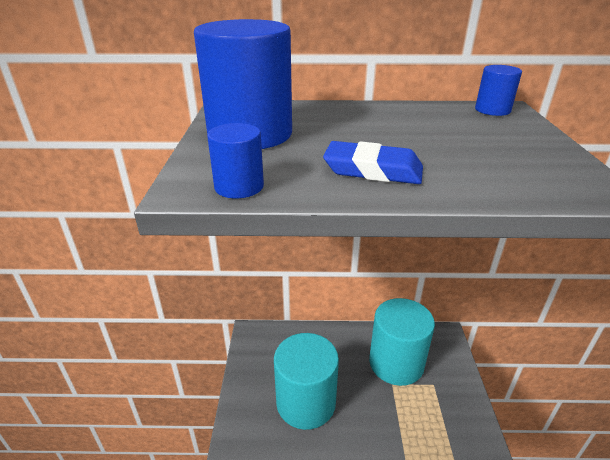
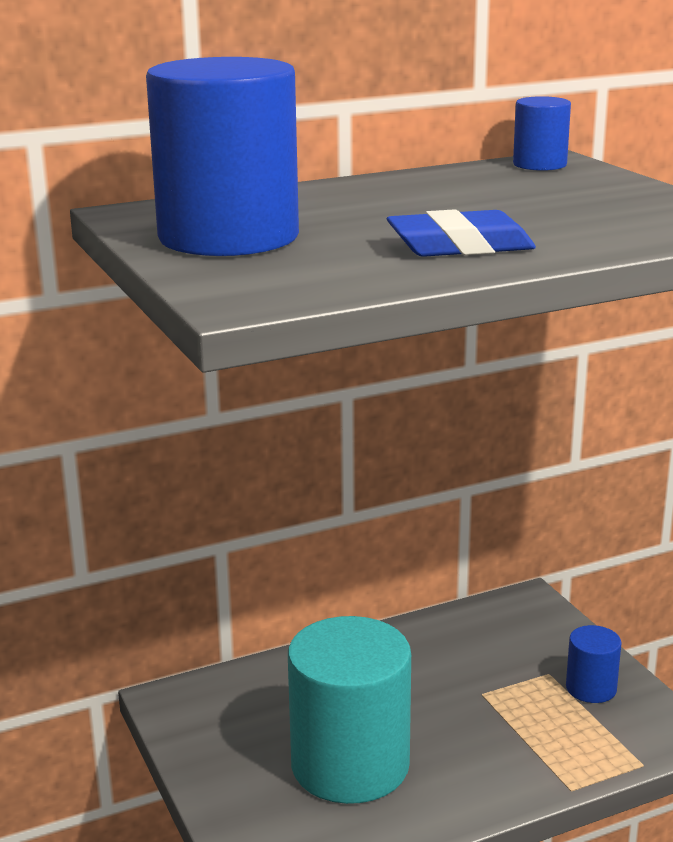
camera: 25 degrees left, 10 degrees down
blue cylinder [207,123,264,198] -> blue cylinder moved to [566,625,622,703]
turquoise cylinder [369,298,435,386] -> none

